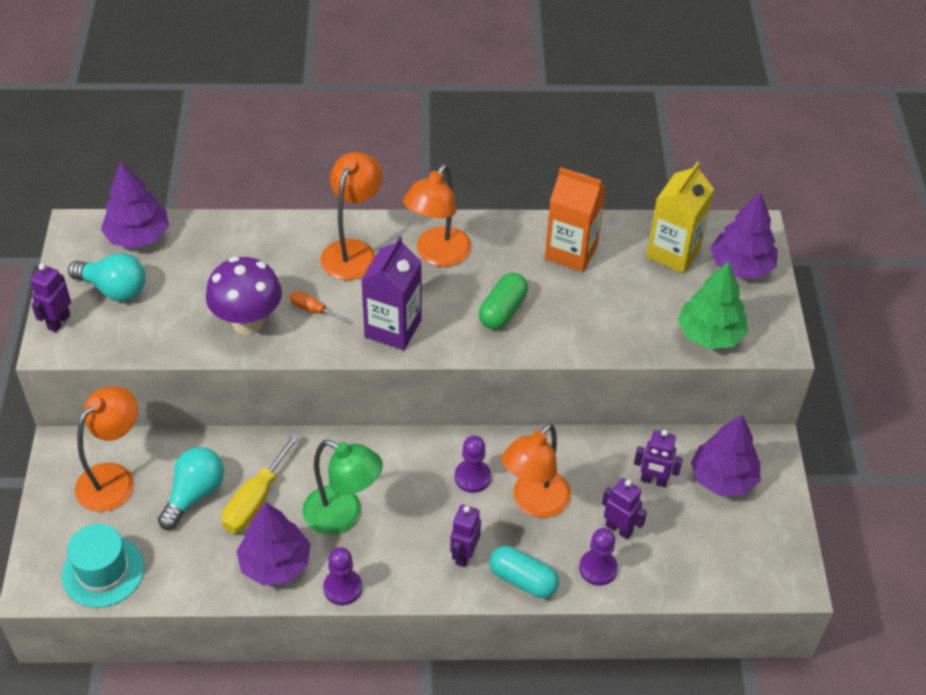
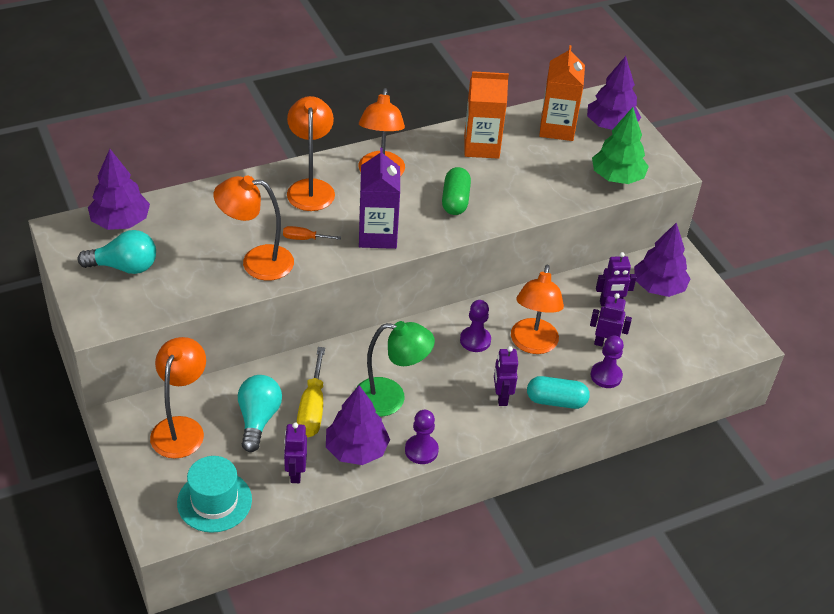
camera: 25 degrees left, 5 degrees down
purple robot [30,264,71,332] -> purple robot moved to [284,422,307,483]
purple mushroom [206,256,282,335] -> orange lamp [213,176,294,281]
yellow carton [646,162,714,273] -> orange carton [539,45,585,141]

